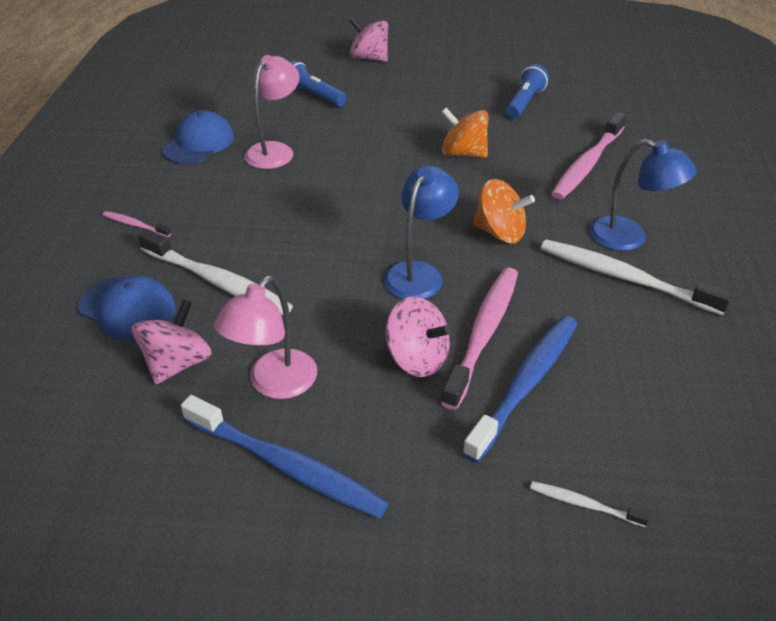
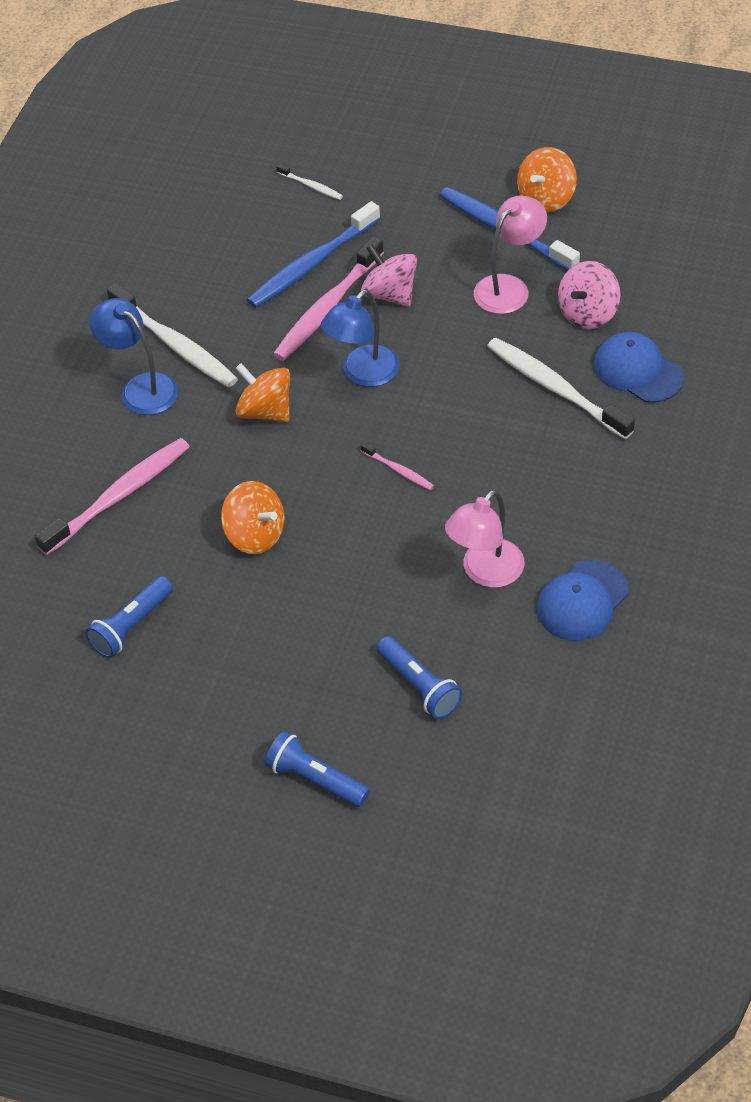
camera: 165 degrees left, 10 degrees up
pink toothbrush [103,211,171,237] -> pink toothbrush moved to [360,442,434,490]
pink spinning top [350,17,388,62] -> blue flashlight [265,731,370,807]
none -> orange spinning top [517,147,577,213]

